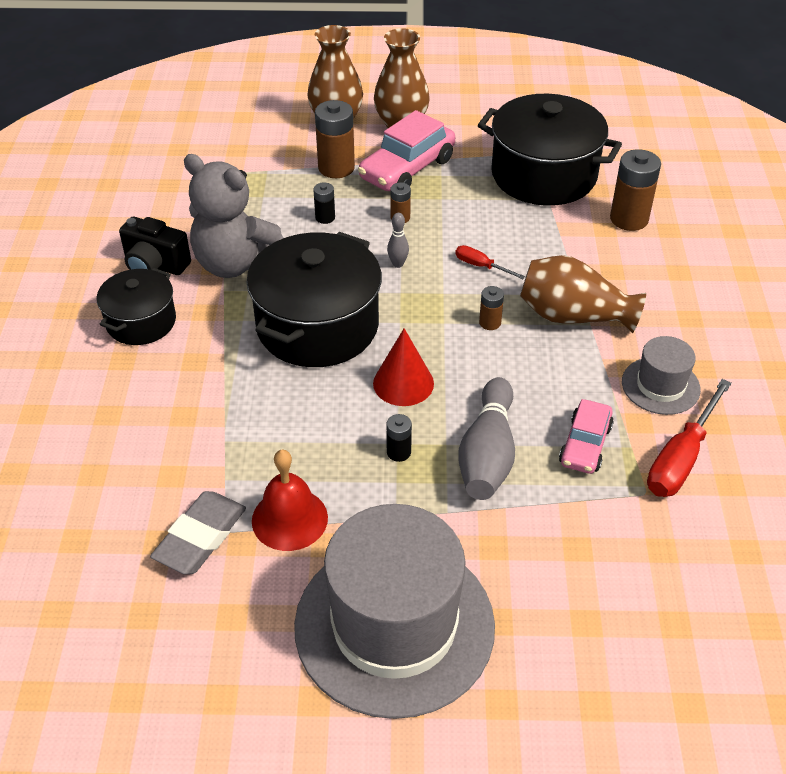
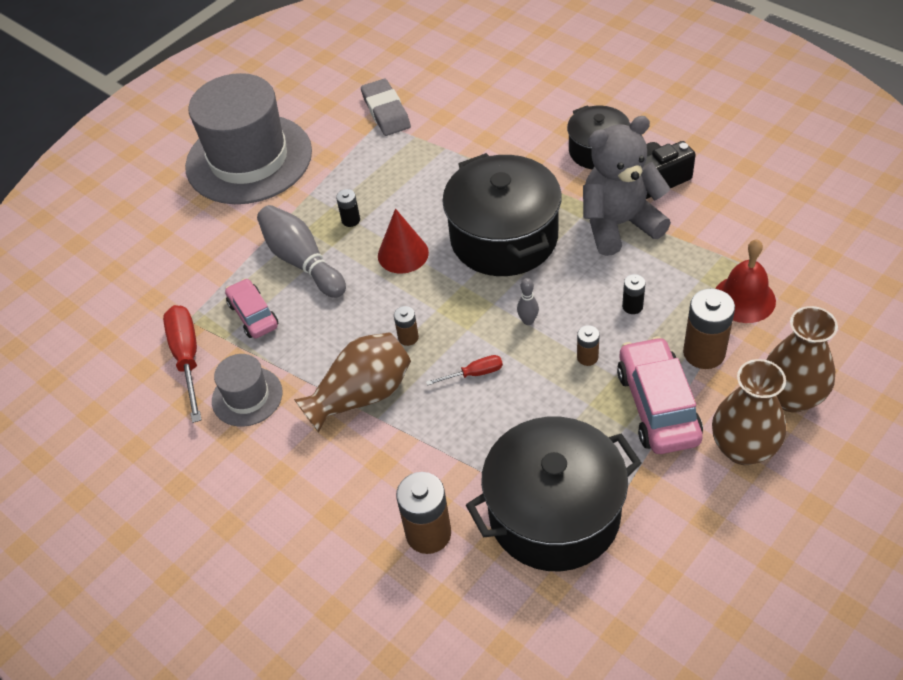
camera: 135 degrees right, 5 degrees up
red bell [252,450,328,551] -> red bell moved to [715,239,776,323]

